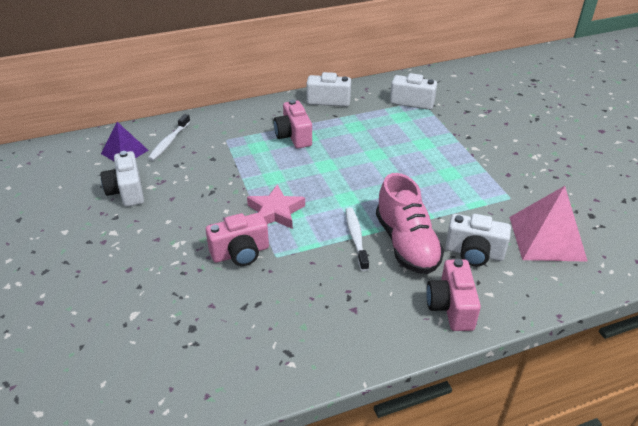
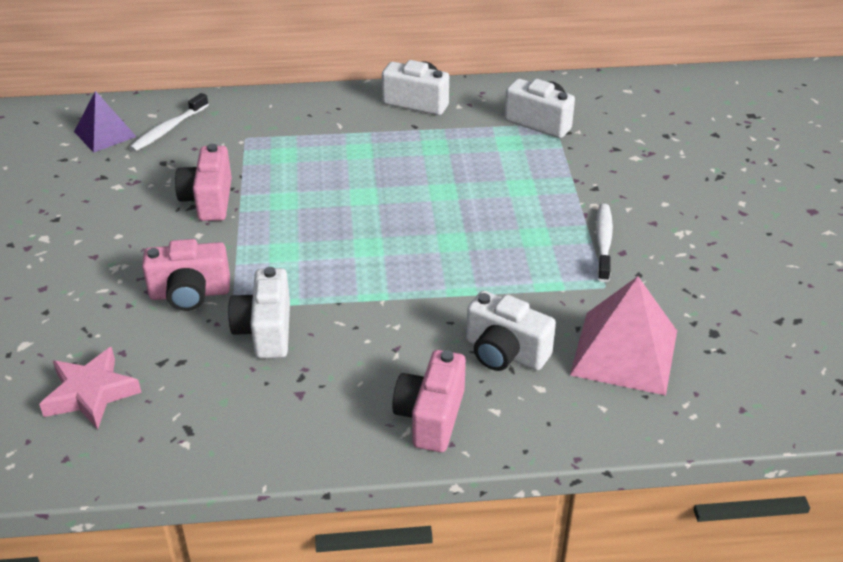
camera: 15 degrees right, 0 degrees up
white camera [101,151,144,207] -> white camera moved to [228,267,290,359]
pink star [247,184,305,229] -> pink star moved to [39,347,141,430]
pink camera [274,100,312,149] -> pink camera moved to [175,144,232,221]
white toothbrush [346,208,369,271] -> white toothbrush moved to [596,204,613,282]
pink shoe [376,173,444,274] -> none

